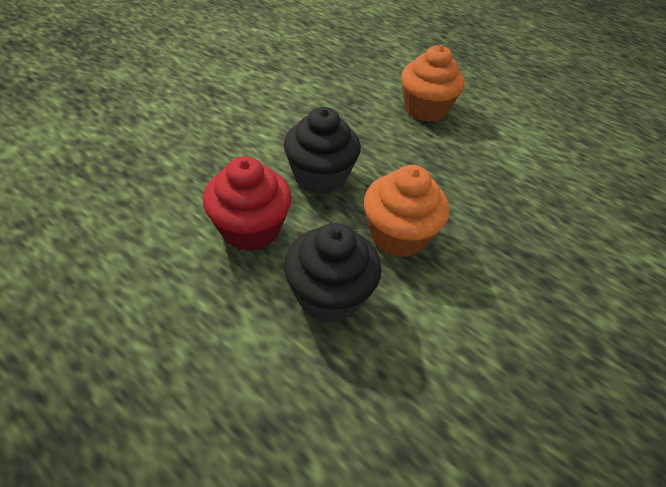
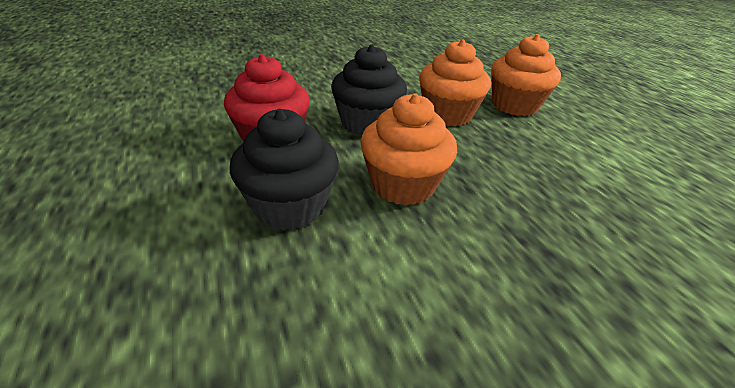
camera: 30 degrees right, 10 degrees down
none -> orange cupcake [419,39,491,126]

